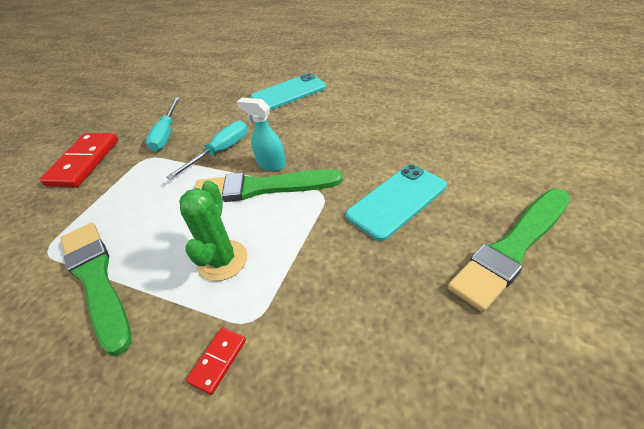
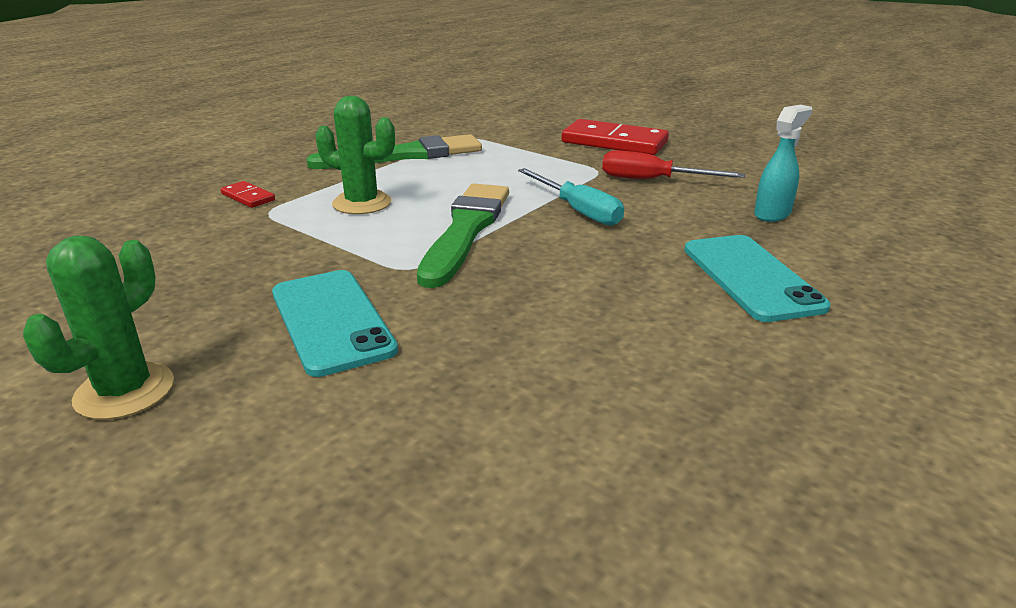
camera: 100 degrees right, 15 degrees down
turquoise screwdriver [146,97,180,151] -> red screwdriver [602,150,745,179]
turquoise spray bottle [237,98,286,171] -> turquoise spray bottle moved to [754,105,813,222]
green brush [448,189,570,312] -> green cactus [23,236,174,420]

